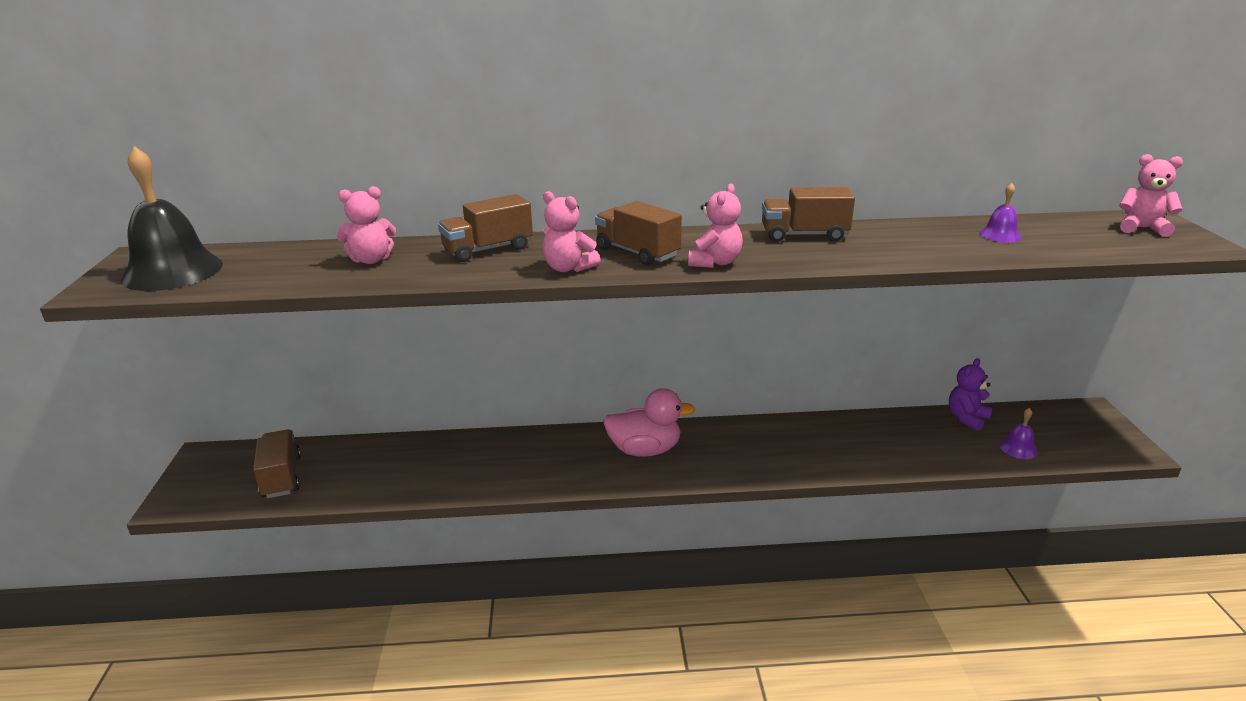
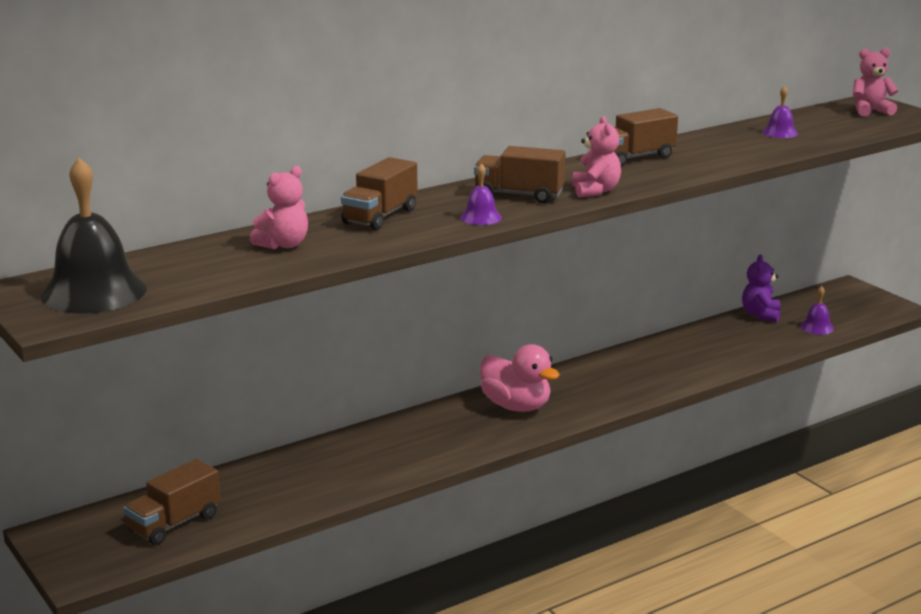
camera: 30 degrees left, 5 degrees down
brown truck [253,429,301,498] -> brown truck turned 90 degrees counterclockwise [123,459,221,545]
pink teddy bear [542,191,601,272] -> purple bell [460,164,502,225]
pink duck [603,388,696,457] -> pink duck turned 75 degrees clockwise [480,344,559,412]

